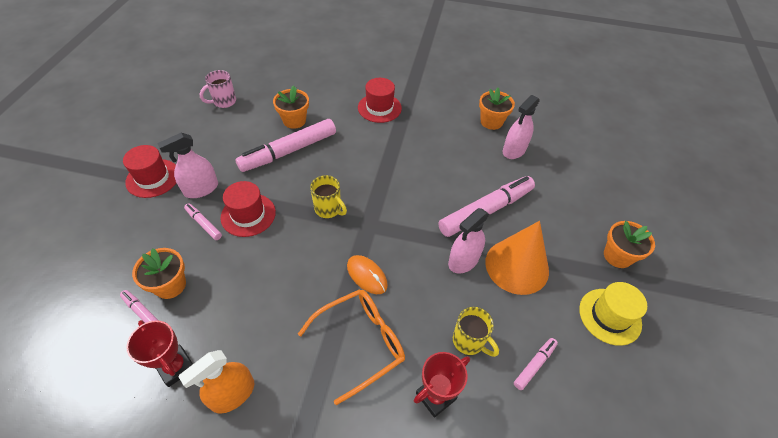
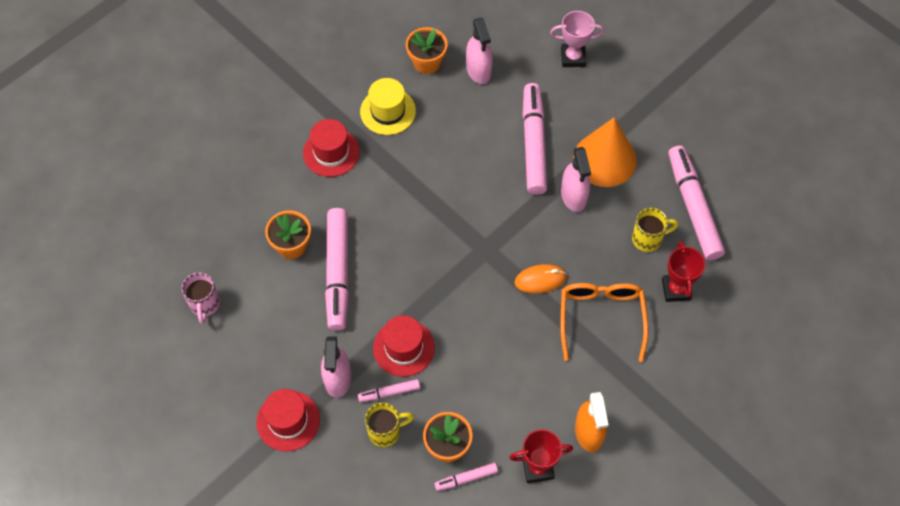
camera: 55 degrees left, 10 degrees up
yellow mug [310,175,347,218] -> yellow mug moved to [365,402,414,447]
pink marker [514,338,558,390] -> pink marker [668,145,725,260], size x2.16
yellow hat [579,282,647,346] -> yellow hat moved to [360,78,416,135]
orange flower pot [604,221,655,268] -> none
none -> pink trophy [550,11,604,67]

